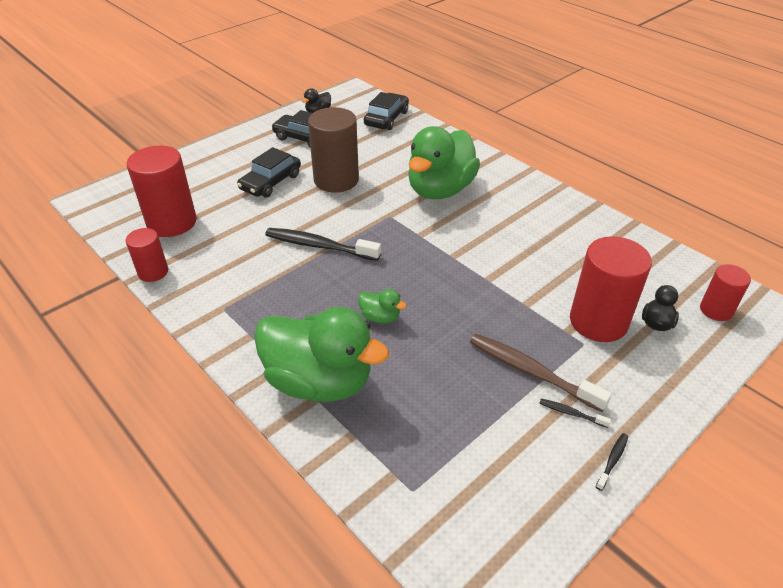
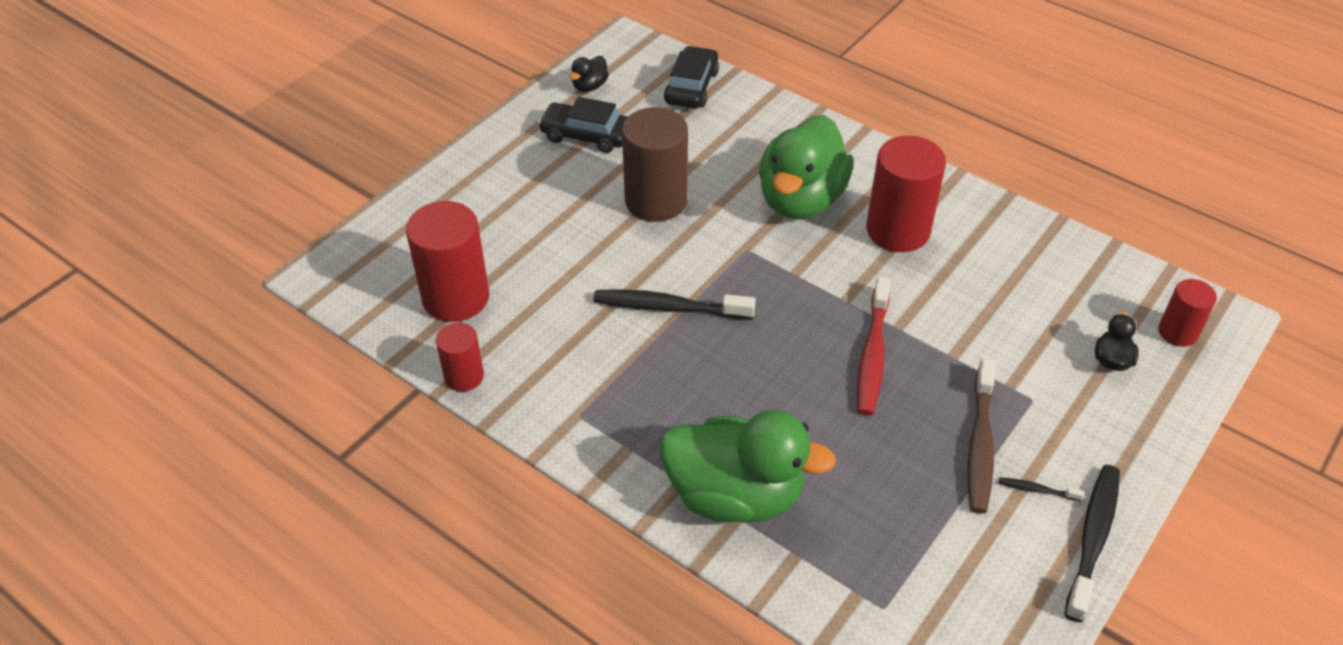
camera: 10 degrees left, 5 degrees up
black car [237,147,301,198] -> none
green duck [358,289,407,324] -> none
brown toothbrush [470,334,612,412] -> brown toothbrush turned 105 degrees counterclockwise [968,359,995,514]
red cylinder [570,236,652,342] -> red cylinder moved to [866,136,946,252]
black toothbrush [596,433,628,491] -> black toothbrush [1065,465,1120,622], size x2.25
none -> red toothbrush [857,277,891,416]

